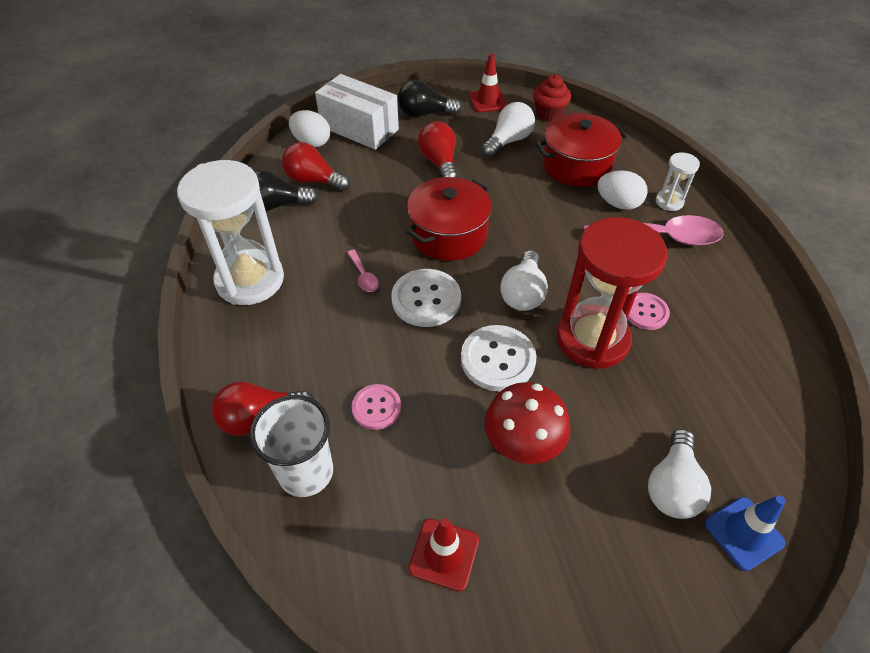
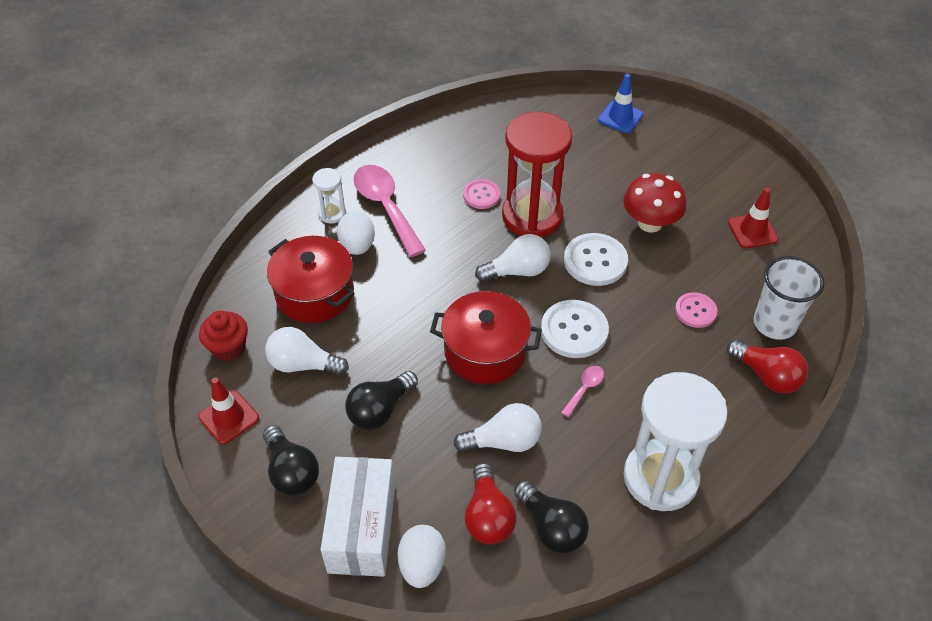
camera: 120 degrees left, 0 degrees up
red light bulb [418,121,457,178] -> black light bulb [345,371,418,430]
white light bulb [648,429,711,519] -> white light bulb moved to [453,403,542,452]

